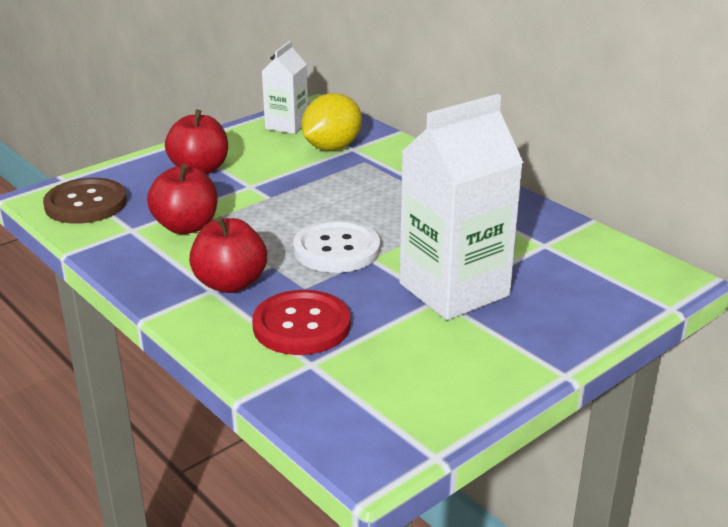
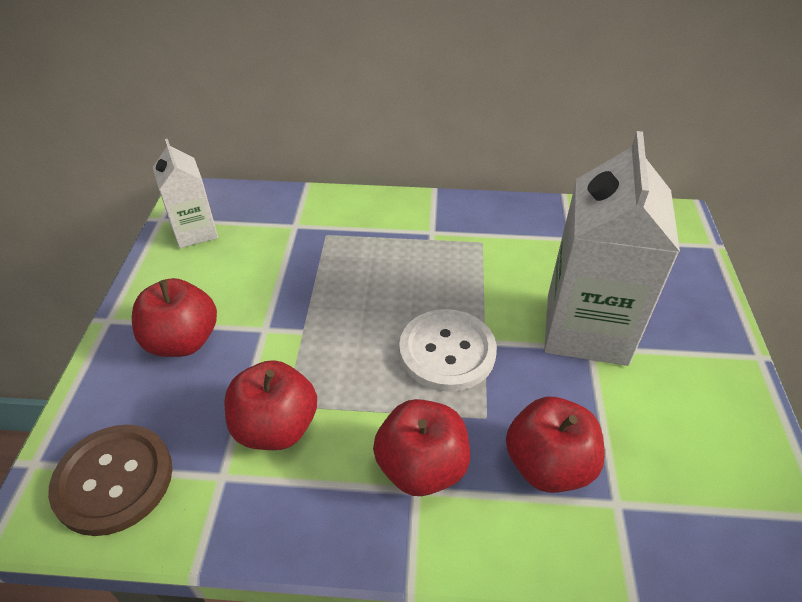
camera: 45 degrees left, 15 degrees up
red button [252,290,351,355] -> red apple [506,397,605,493]
yellow lemon [302,93,362,151] -> none

